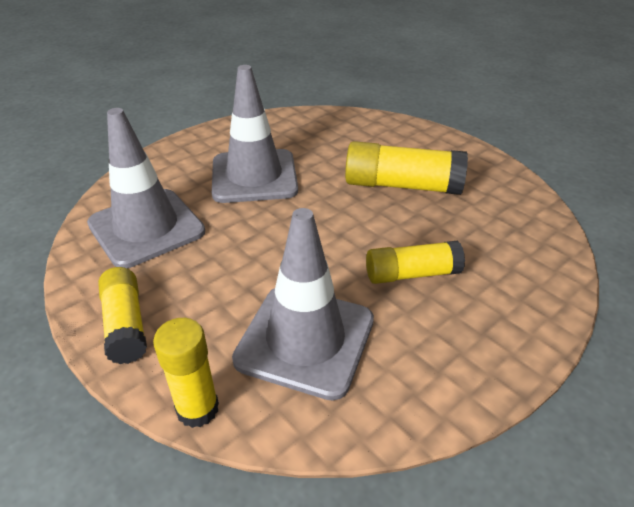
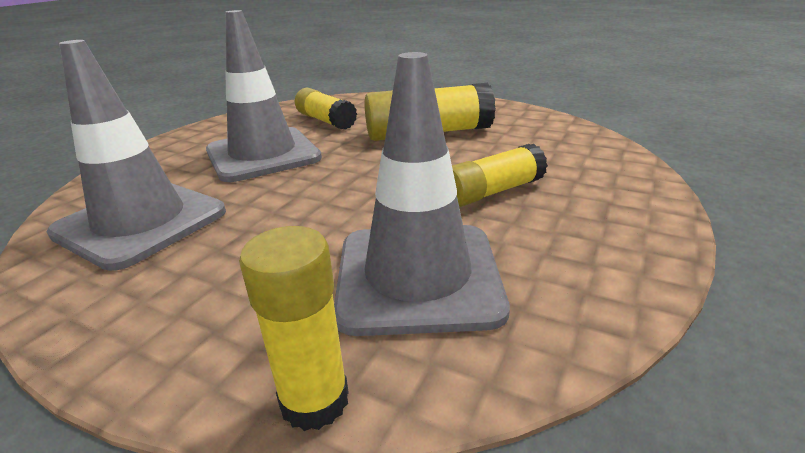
camera: 20 degrees left, 10 degrees down
yellow glue stick [98,267,147,364] -> yellow glue stick moved to [295,88,357,130]

